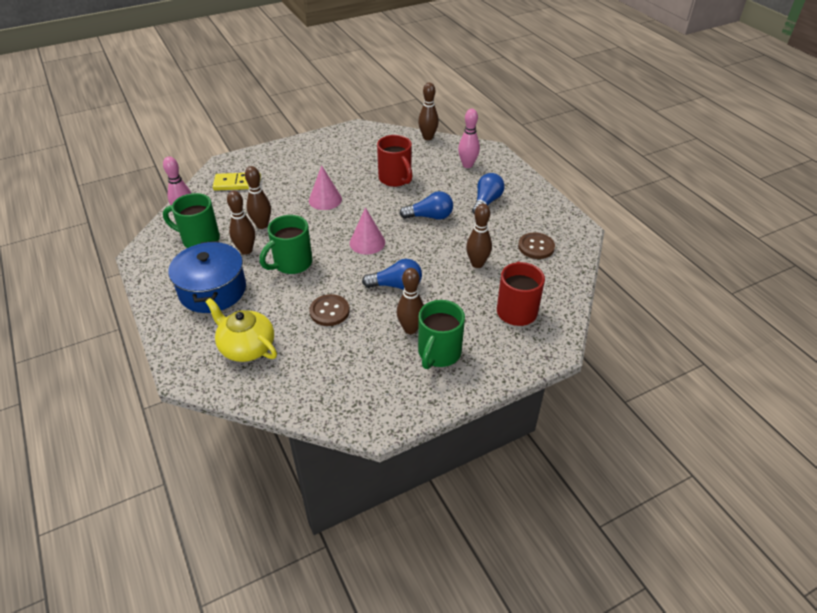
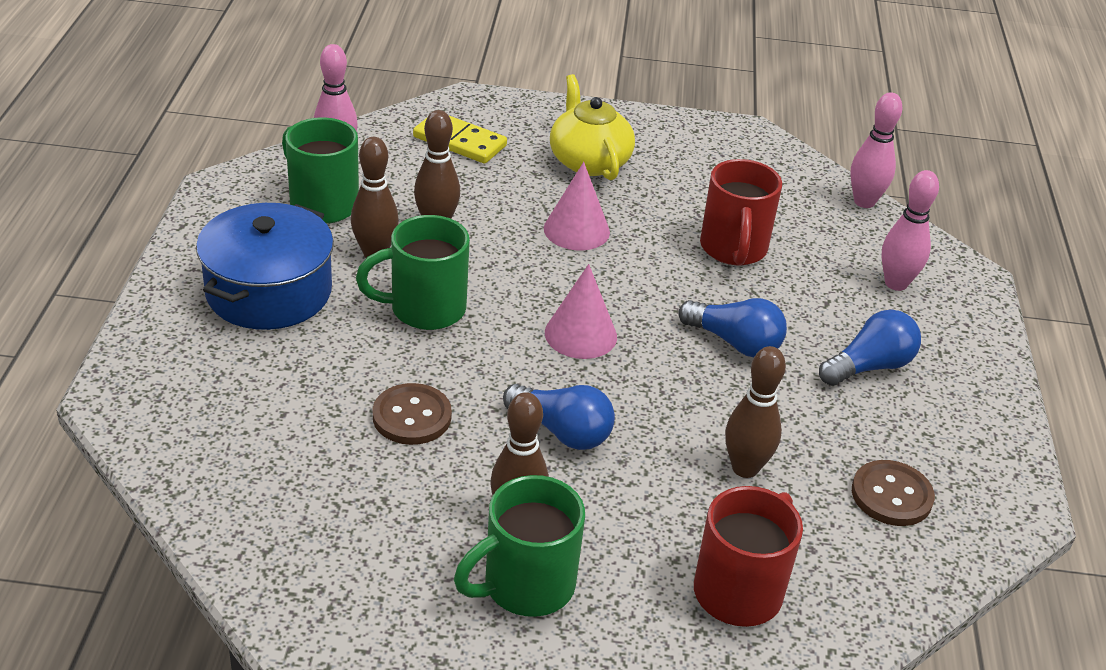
camera: 30 degrees right, 5 degrees down
yellow teapot [205,298,277,362] -> yellow teapot moved to [550,74,635,180]
brown bowling pin [418,82,439,140] -> pink bowling pin [850,92,902,208]

